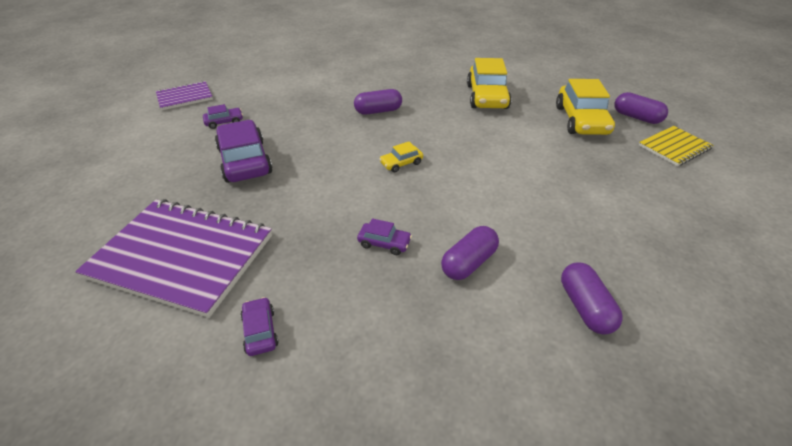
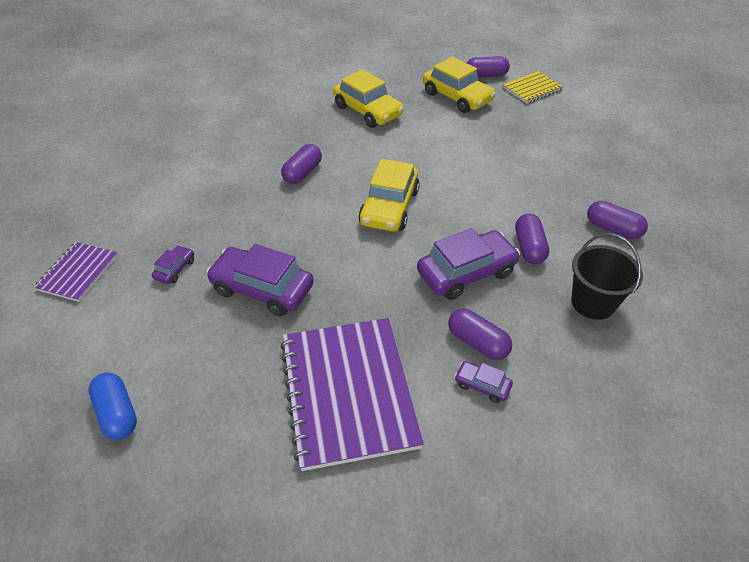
camera: 45 degrees left, 5 degrees up
purple notebook [75,199,272,318] -> purple notebook turned 75 degrees counterclockwise [280,318,424,471]
purple car [357,218,412,255] -> purple car [417,228,520,300], size x2.11
yellow car [379,142,423,172] -> yellow car [358,159,420,232], size x2.11
yellow notebook [639,126,713,166] -> yellow notebook turned 45 degrees clockwise [503,71,563,104]
none -> blue capsule [88,373,137,440]
none -> purple capsule [448,308,512,360]
none -> black bucket [571,233,643,320]

